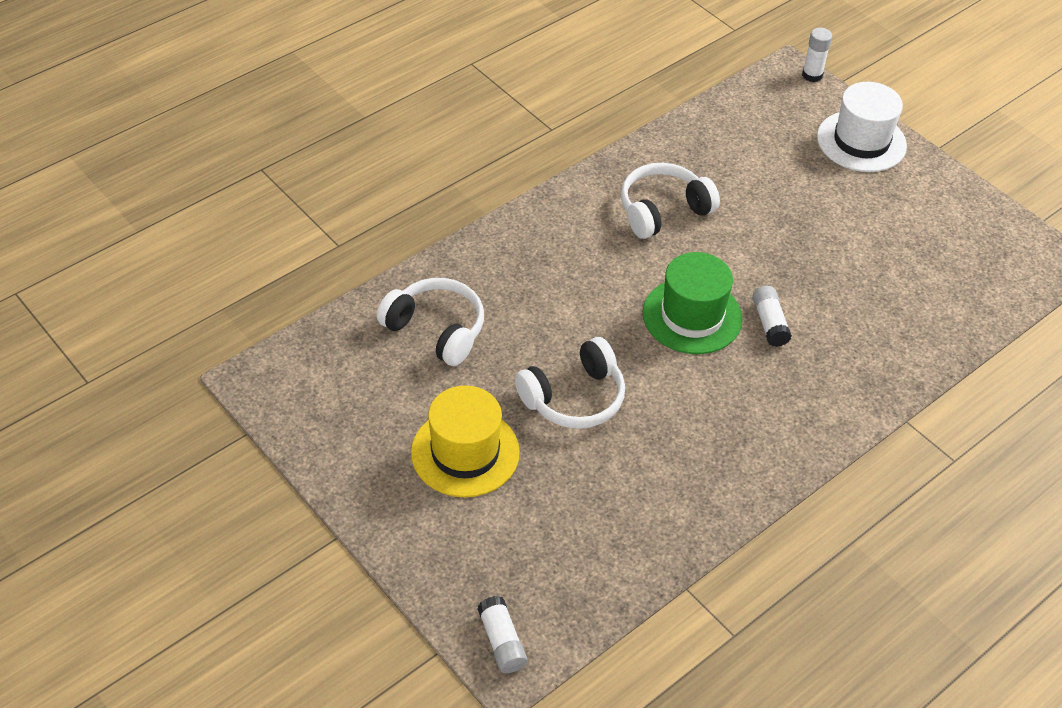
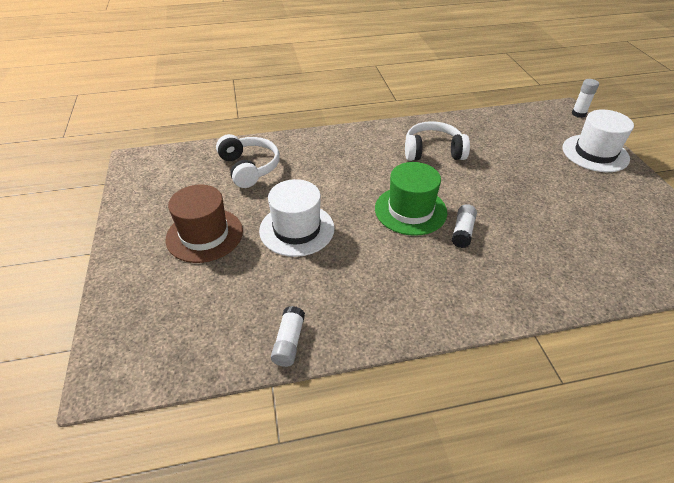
camera: 30 degrees right, 5 degrees down
yellow hat [411,385,520,497] -> brown hat [165,185,243,263]
white glue stick [477,596,527,673] -> white glue stick moved to [271,306,305,367]
white headphones [515,337,625,429] -> white hat [259,179,335,257]

